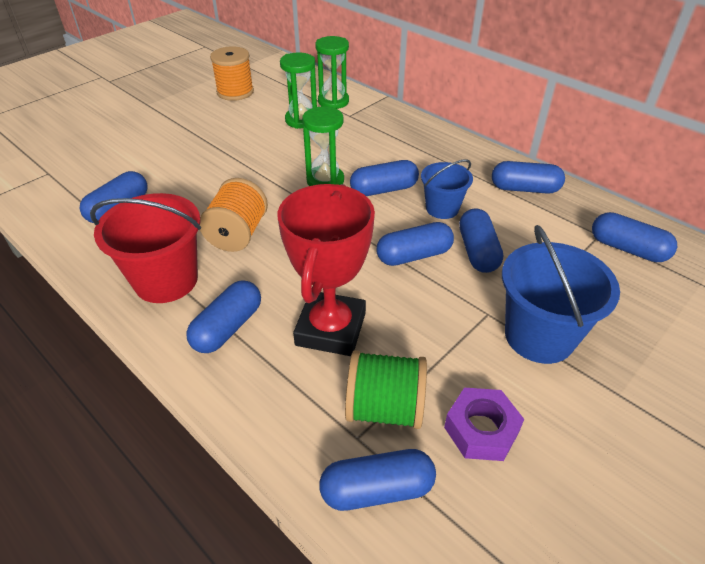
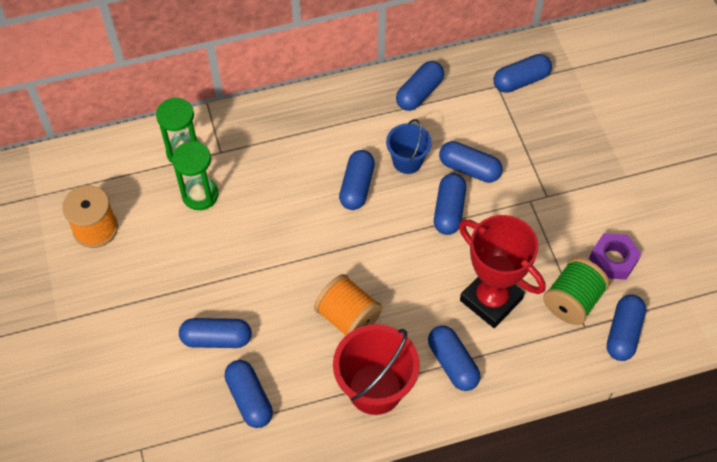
camera: 60 degrees left, 15 degrees up
green hourglass [302,106,344,186] -> none
blue bucket [502,225,620,364] -> none
none -> blue capsule [179,318,252,348]

